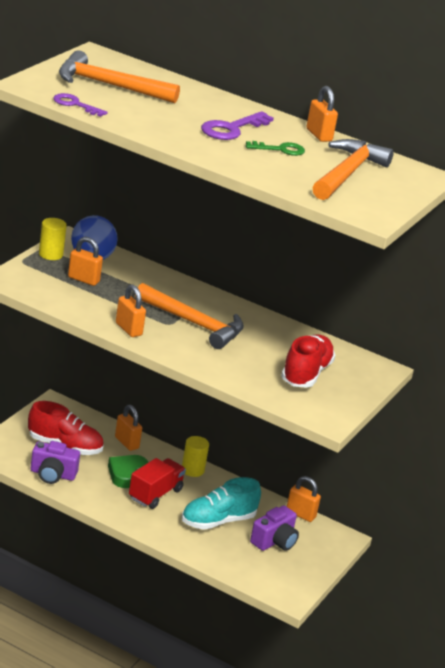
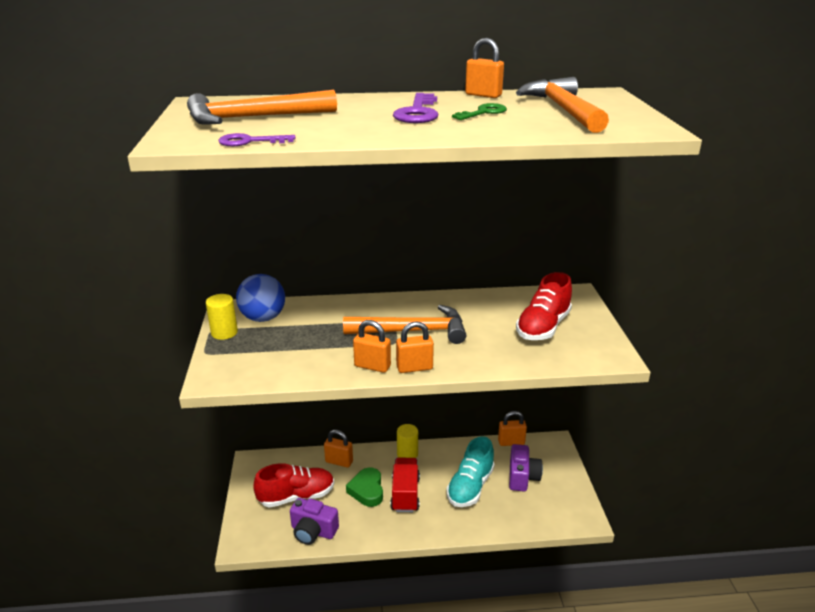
camera: 30 degrees left, 0 degrees up
purple camera [31,441,80,484] -> purple camera turned 45 degrees clockwise [290,498,339,545]
orange padlock [68,237,103,286] -> orange padlock moved to [396,321,434,373]
red shoe [281,334,335,388] -> red shoe turned 135 degrees counterclockwise [516,272,572,340]

